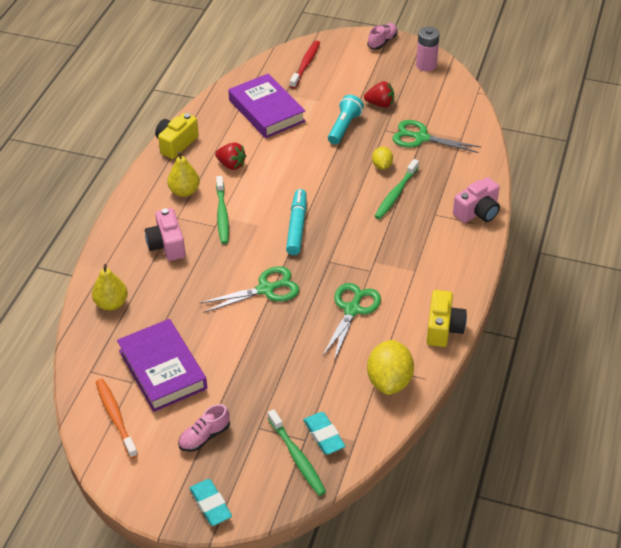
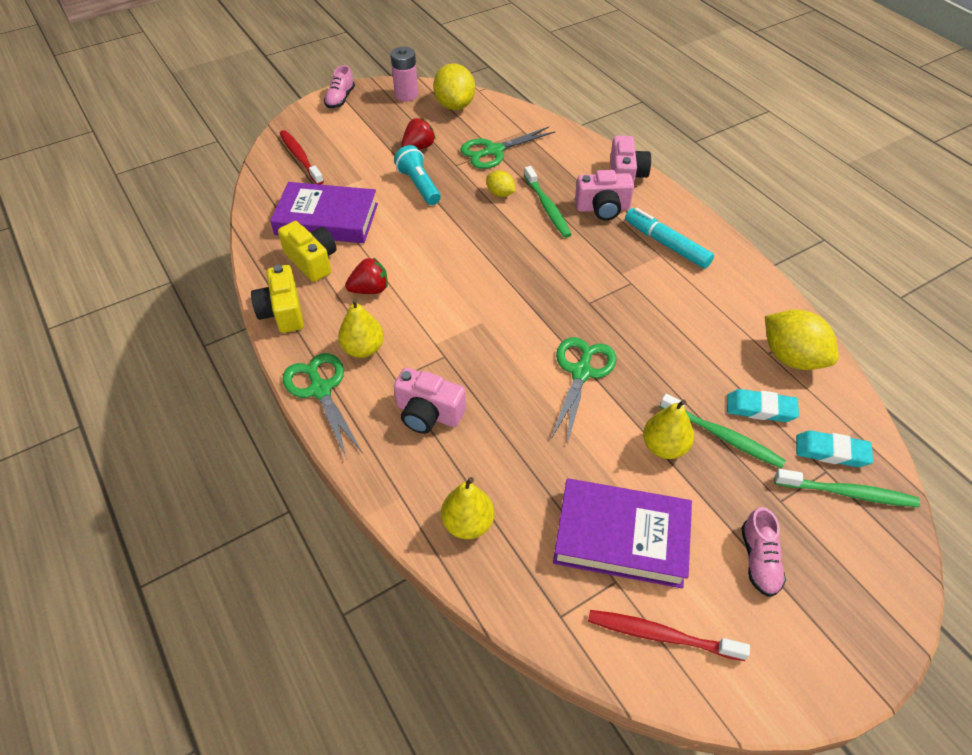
camera: 50 degrees left, 5 degrees up
orange toothbrush [96,379,138,459] -> red toothbrush [588,610,750,661]
turquoise eraser [190,479,232,526] -> turquoise eraser moved to [727,389,799,422]
green toothbrush [216,176,229,244] -> green toothbrush moved to [660,394,786,469]
turquoise marker [286,189,307,255] -> turquoise marker moved to [625,208,714,269]
green scissors [322,283,381,361] -> green scissors moved to [282,353,363,460]
pink shoe [367,23,397,50] -> pink shoe turned 150 degrees counterclockwise [324,65,355,108]
yellow camera [427,290,467,347] -> yellow camera moved to [278,221,336,282]
none -> yellow lemon [433,63,475,110]
none -> pink camera [575,170,634,221]
none -> yellow pear [643,400,694,459]

